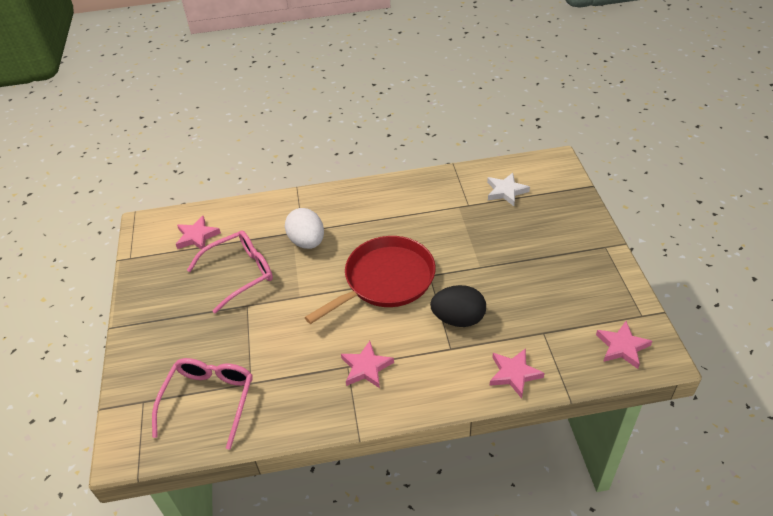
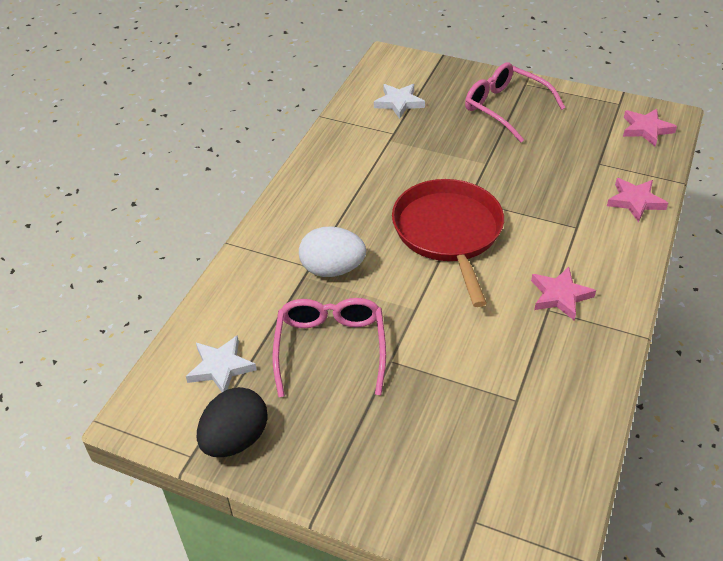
camera: 60 degrees left, 0 degrees up
pink glasses [152,358,253,450] -> pink glasses moved to [465,62,566,142]
pink star [176,216,221,249] -> white star [186,335,257,392]
black egg [430,285,486,327] -> black egg moved to [197,387,268,457]

